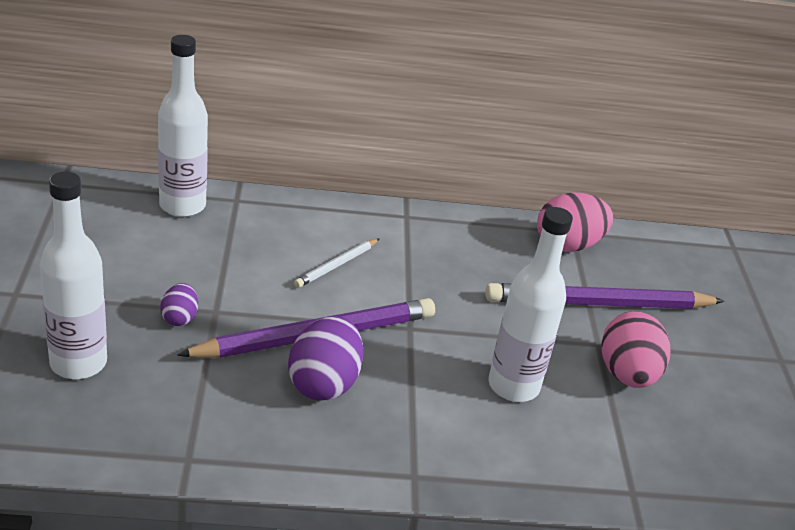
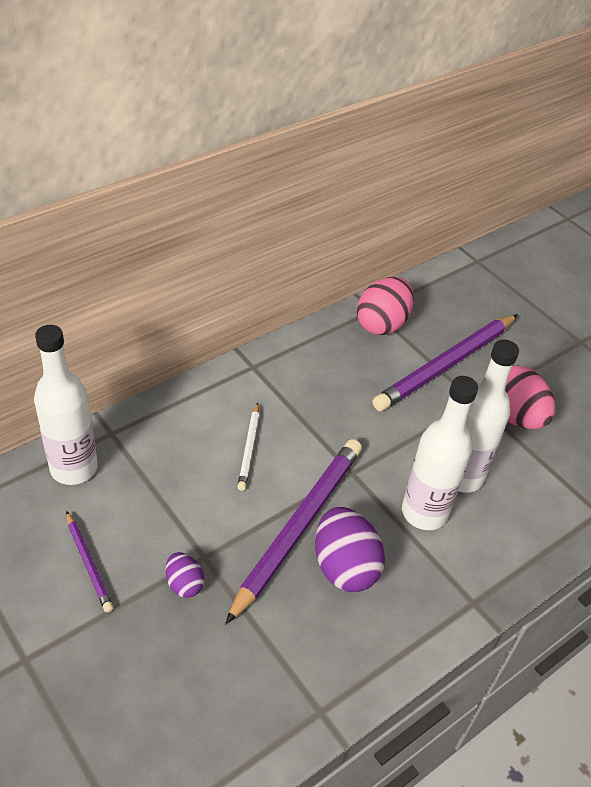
camera: 35 degrees left, 10 degrees up
white bottle [40,171,107,379] -> white bottle moved to [402,376,478,530]
none -> purple pencil [66,511,113,612]

